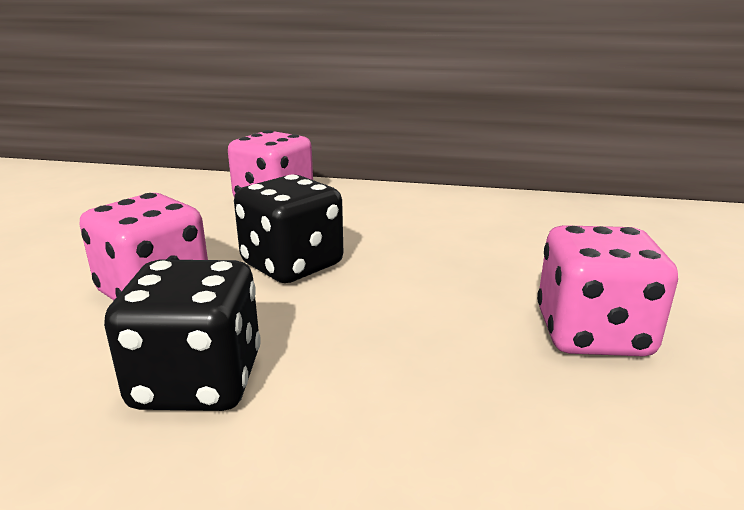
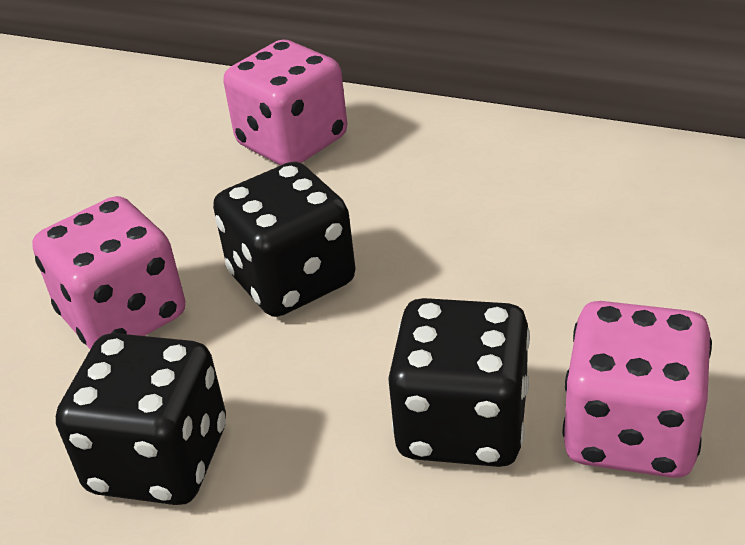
camera: 15 degrees right, 15 degrees up
none -> black dice [388,298,530,467]

